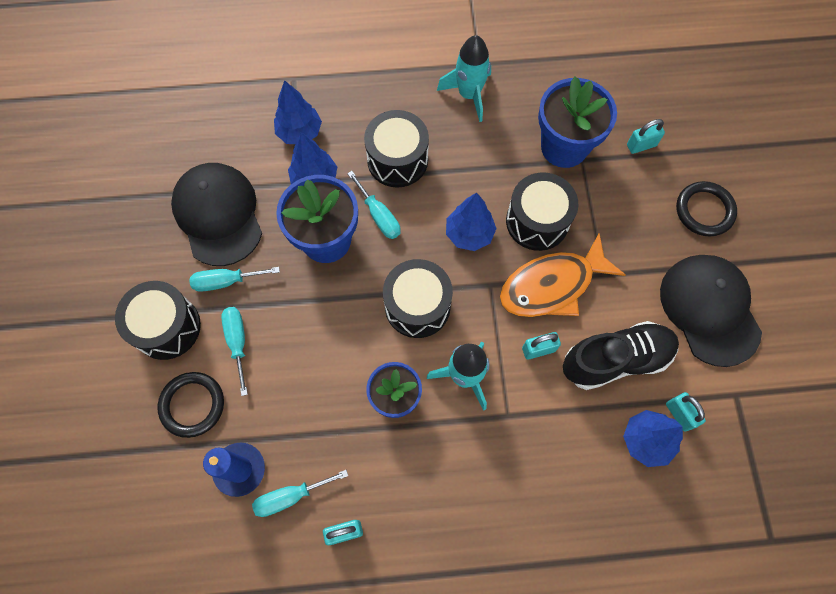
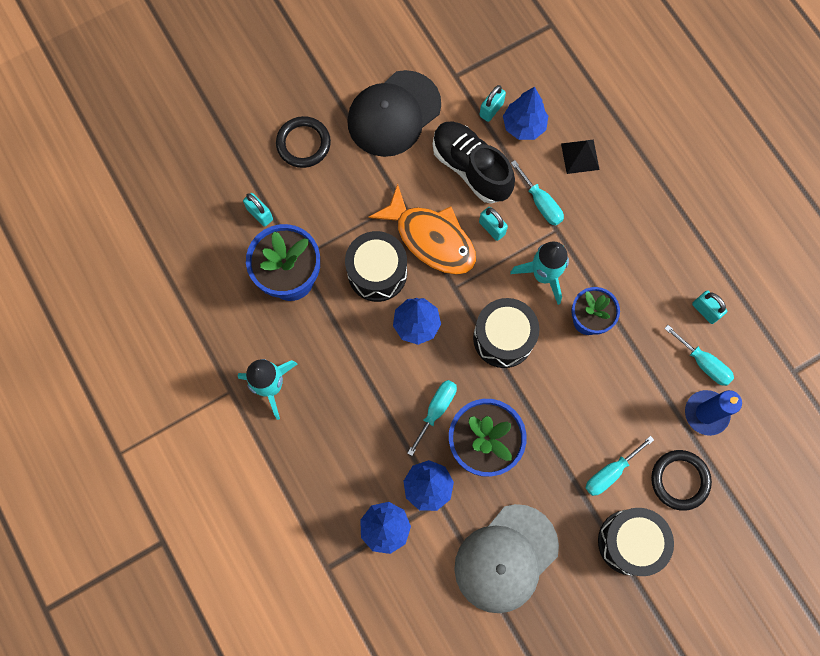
camera: 115 degrees left, 5 degrees up
black cap [171,163,262,266] -> grey cap [454,504,559,613]
turquoise screwdriver [189,267,280,292] -> turquoise screwdriver moved to [511,160,564,226]
black drum [364,110,429,187] -> none
none -> black pyramid [561,139,600,174]

